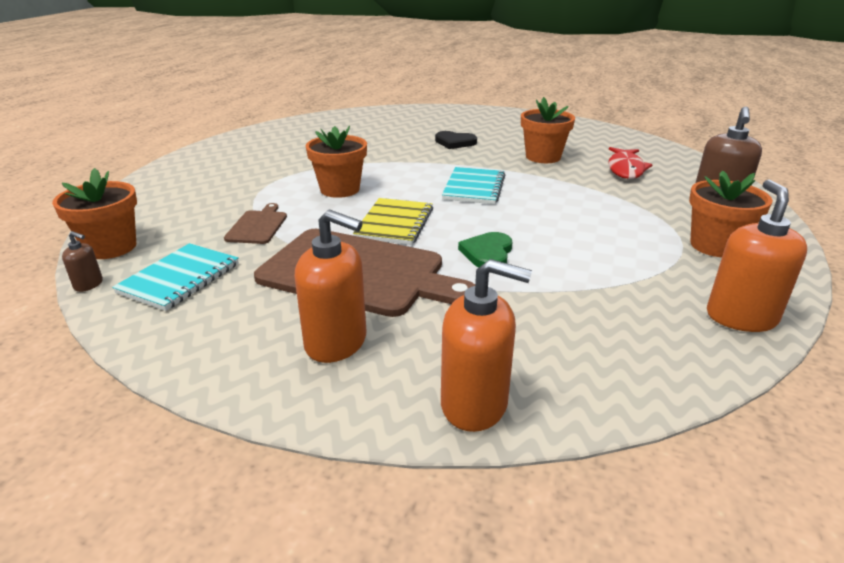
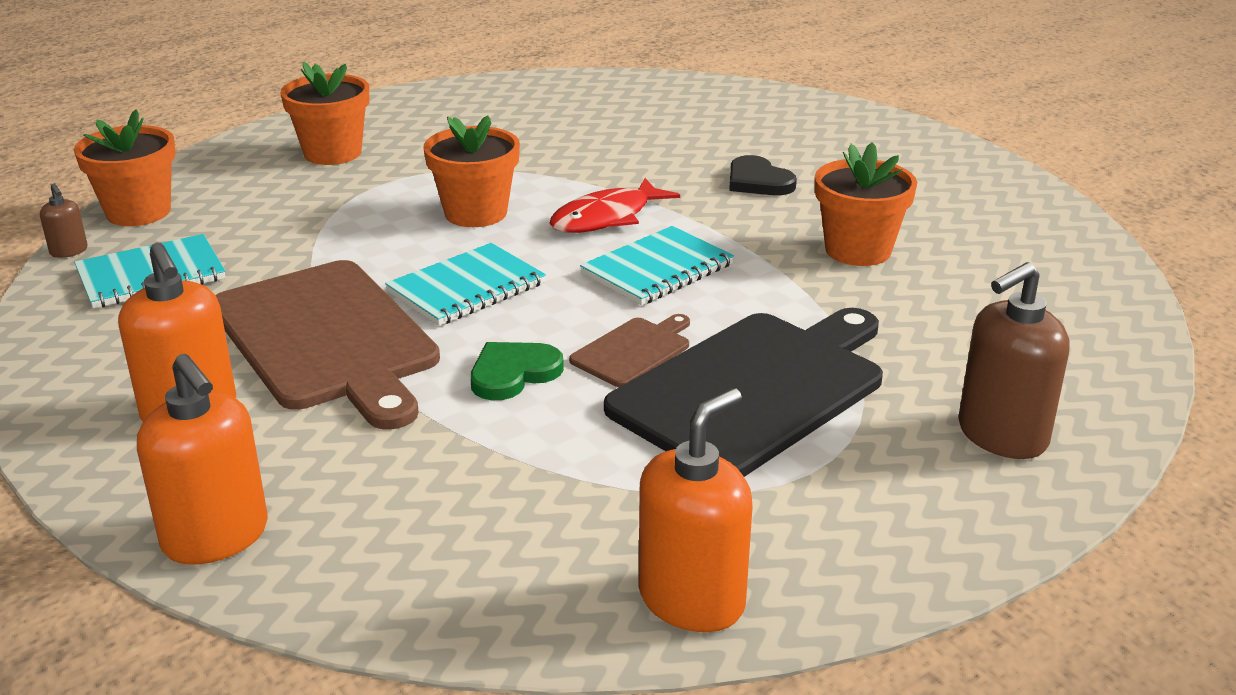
camera: 35 degrees right, 0 degrees up
brown cutting board [224,203,287,244] -> brown cutting board moved to [569,314,690,387]
yellow notebook [353,198,433,245] -> turquoise notebook [385,243,546,326]
red fish [608,147,652,179] -> red fish moved to [549,178,680,233]
orange flower pot [689,171,773,257] -> orange flower pot moved to [280,62,369,165]
none -> black cutting board [604,308,883,477]

